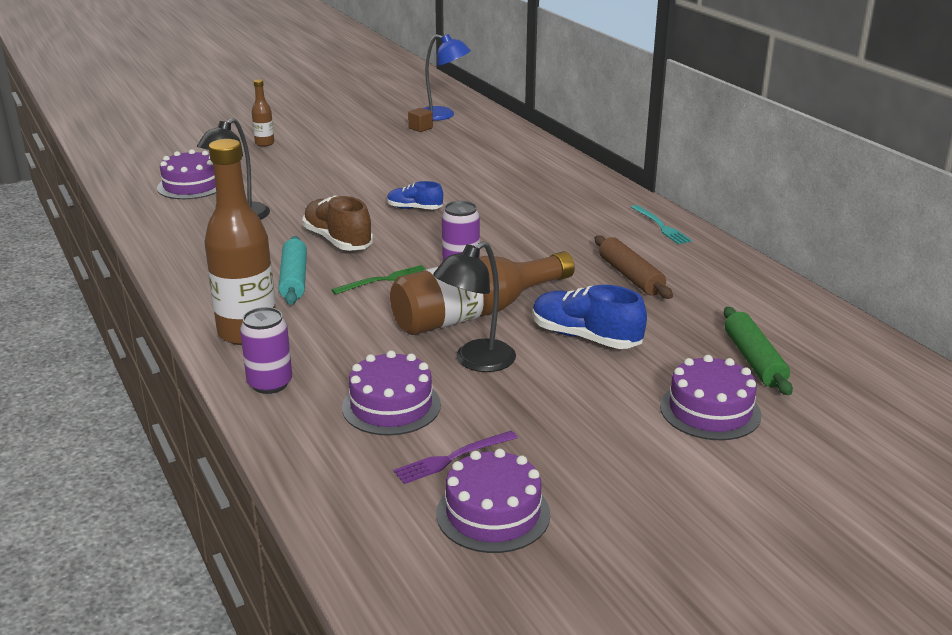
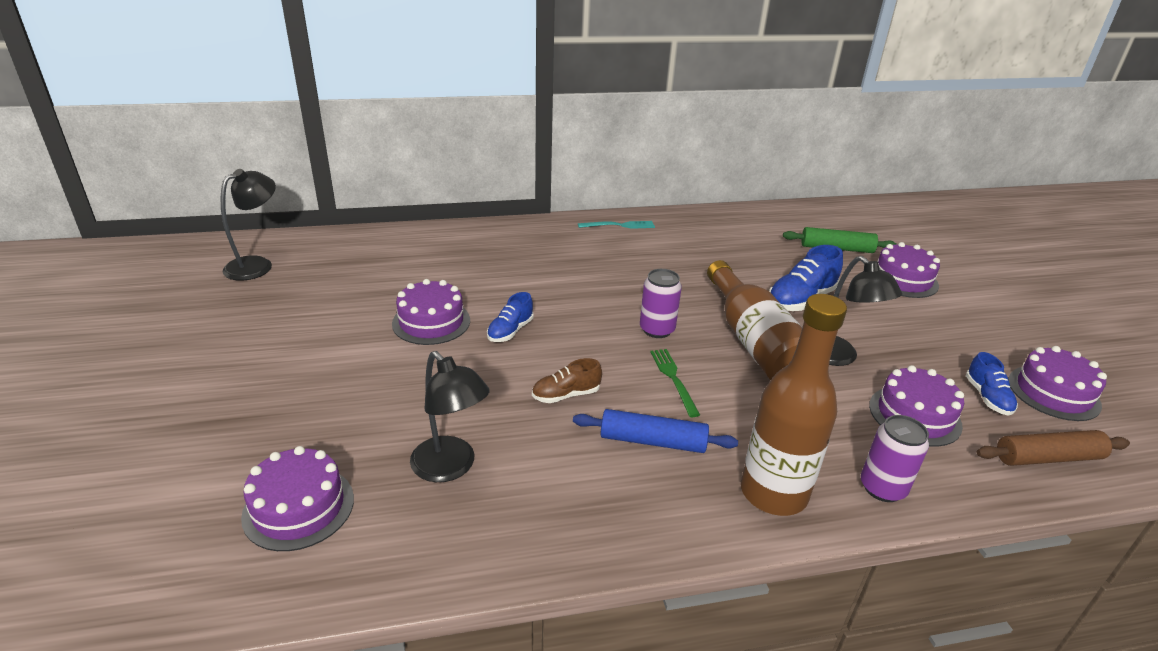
camera: 75 degrees left, 5 degrees up
brown bottle [252,79,274,147] -> none
turquoise rolling pin [279,236,307,305] -> blue rolling pin [573,409,738,453]
brown shoe [302,196,373,251] -> brown shoe [532,358,602,403], size x0.61
purple fork [393,431,518,484] -> blue shoe [966,352,1018,416]
brown cube [408,108,433,132] -> none
blue lamp [424,34,471,121] -> black lamp [221,169,276,281]
brown rolling pin [595,235,673,299] -> brown rolling pin moved to [976,430,1130,466]
none -> purple cake [392,279,470,345]

